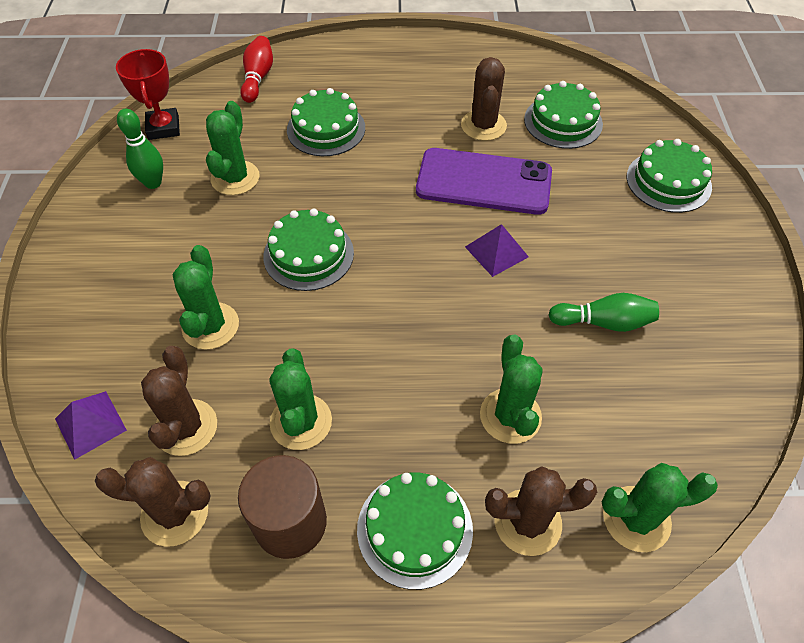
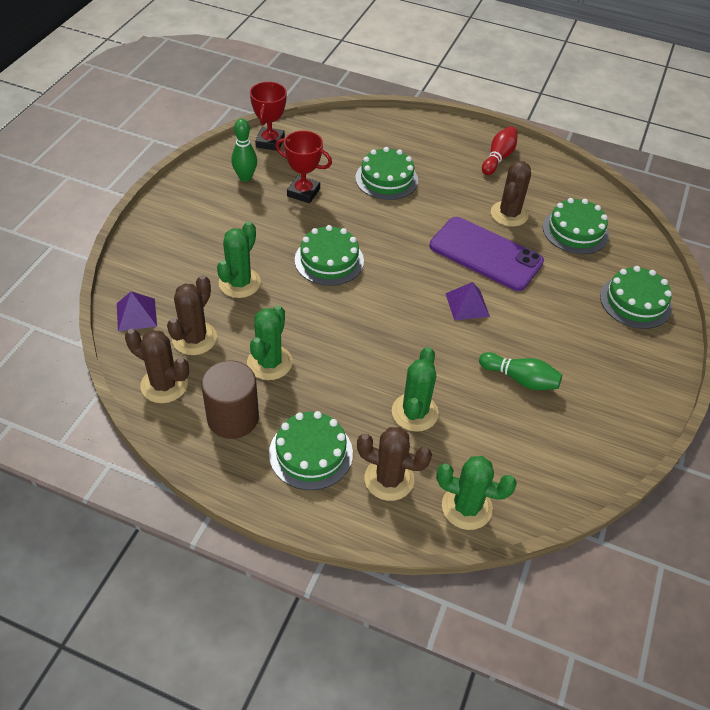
camera: 20 degrees right, 5 degrees down
green cactus [206,101,260,195] -> red trophy [275,131,332,203]
red bowling pin [240,36,273,103] -> red bowling pin moved to [482,126,518,175]

